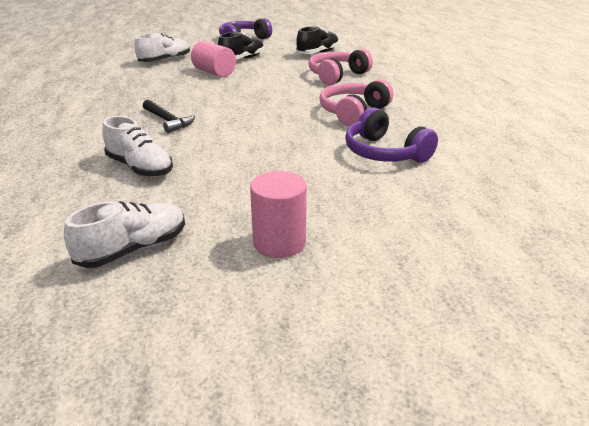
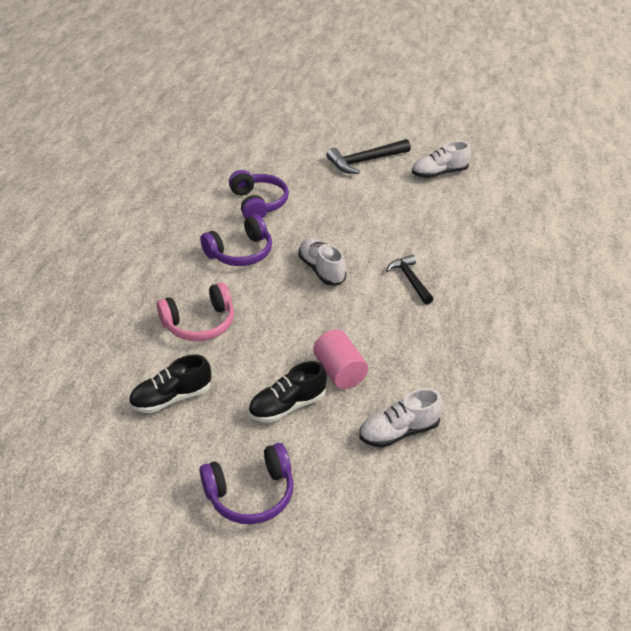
camera: 160 degrees left, 10 degrees up
white shoe [103,116,173,177] -> white shoe moved to [298,238,346,285]
pink cylinder [250,171,307,258] -> black hammer [326,139,411,174]
pink headphones [319,79,393,126] -> purple headphones [200,214,272,266]

